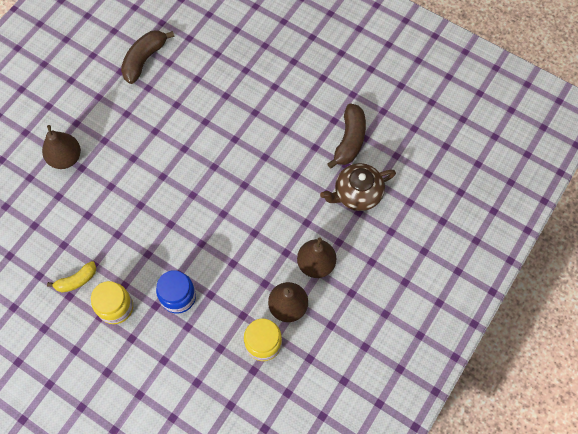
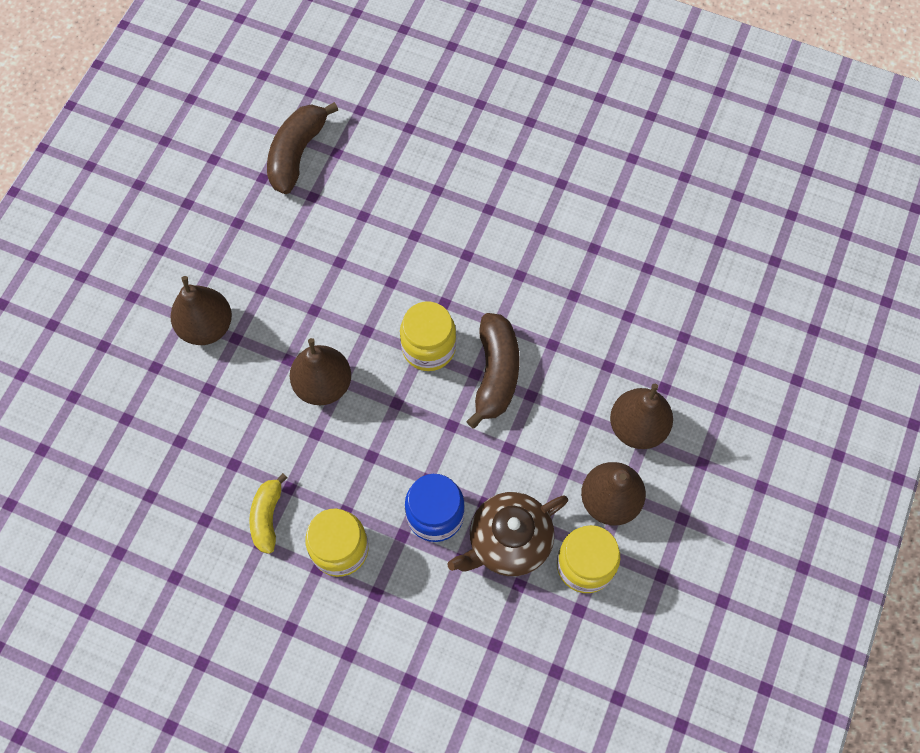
camera: 10 degrees left, 0 degrees up
yellow banana [47,261,96,292] -> yellow banana turned 135 degrees clockwise [249,473,287,554]
brown teapot [320,163,396,211] -> brown teapot moved to [447,492,568,576]
brown banana [327,104,366,169] -> brown banana moved to [466,313,520,429]
none -> brown pear [290,338,351,405]
none -> yellow jar [400,302,456,371]

